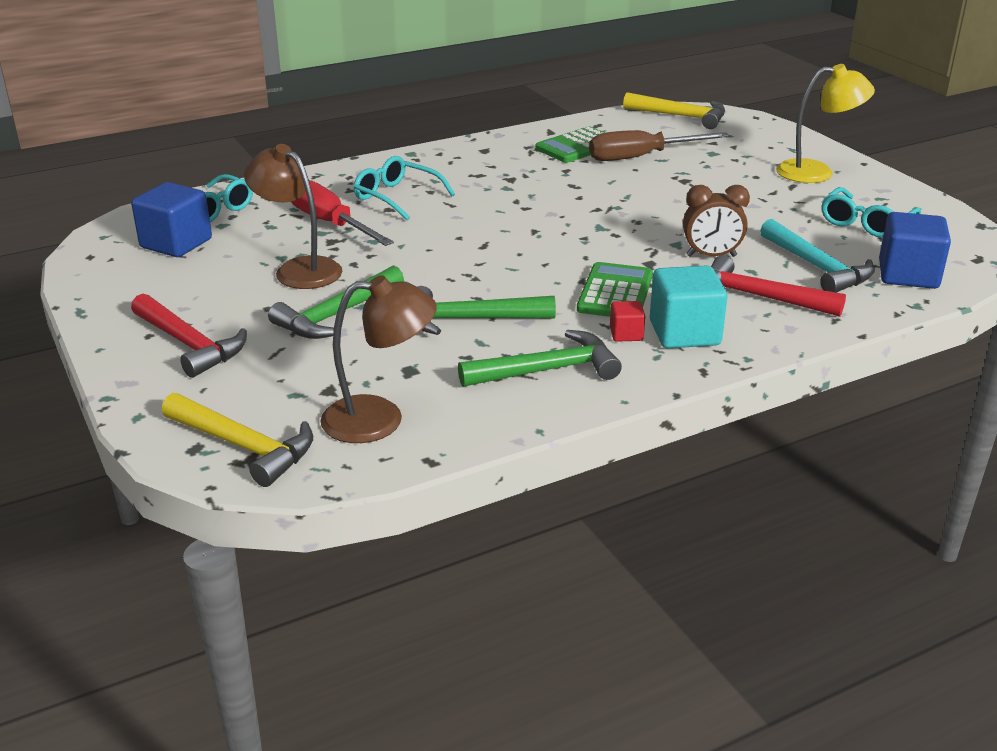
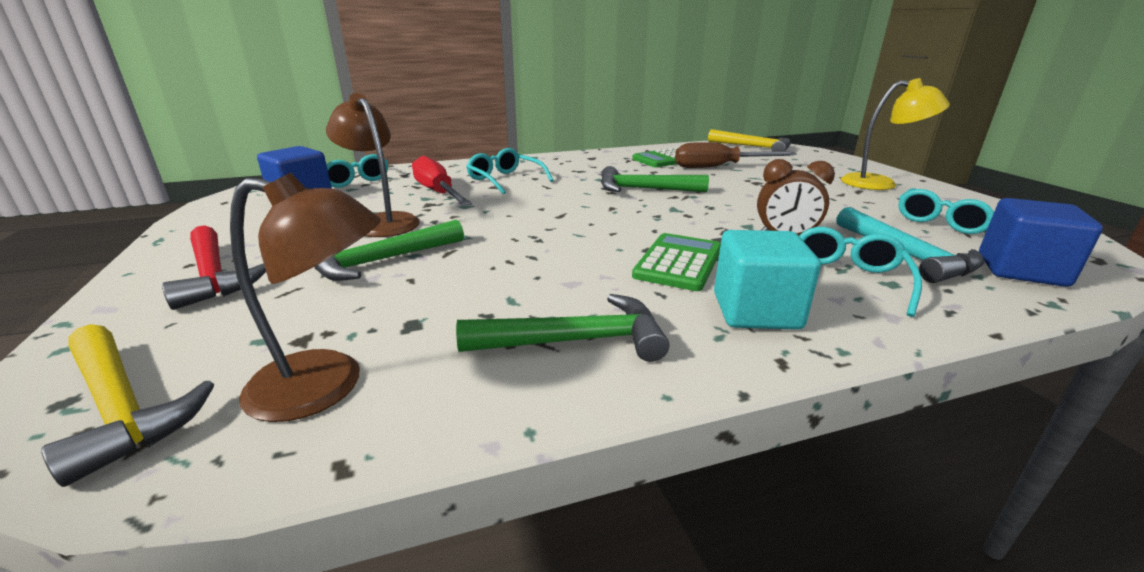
camera: 10 degrees right, 5 degrees down
green hammer [417,286,556,335] -> green hammer moved to [601,166,709,192]
red cube [610,301,645,342] -> none
red hammer [711,255,846,317] -> turquoise glasses [799,227,922,317]

